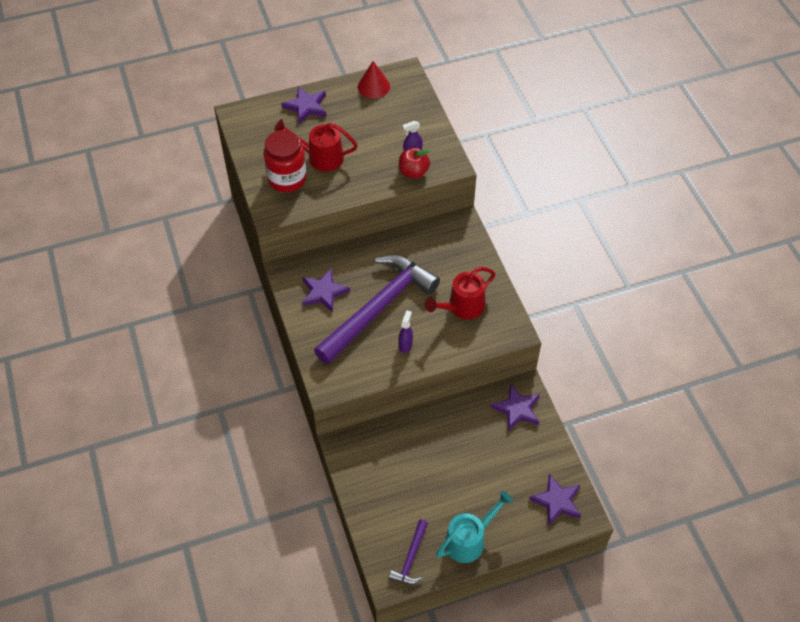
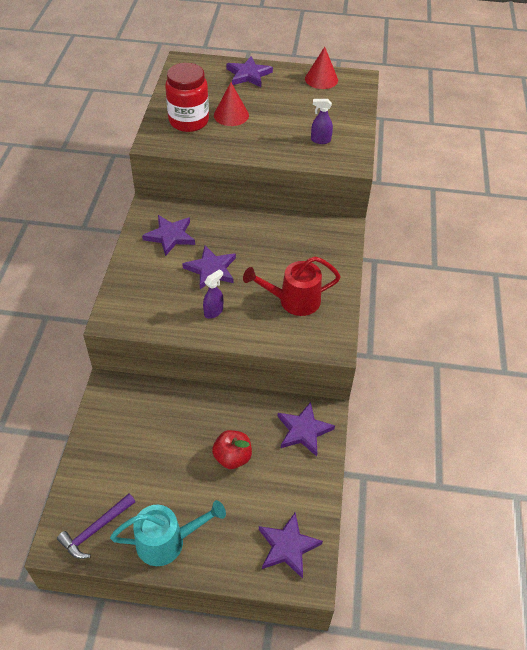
camera: 25 degrees right, 5 degrees down
red watering can [274,119,358,172] -> red cone [214,82,249,126]
purple hammer [314,255,440,365] -> purple star [182,246,236,289]
red apple [399,148,430,179] -> red apple moved to [212,430,252,469]

